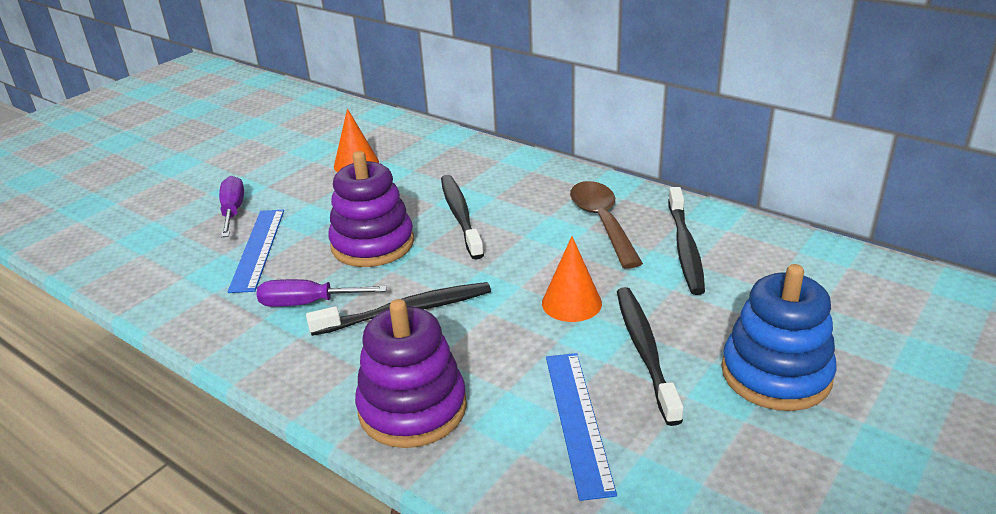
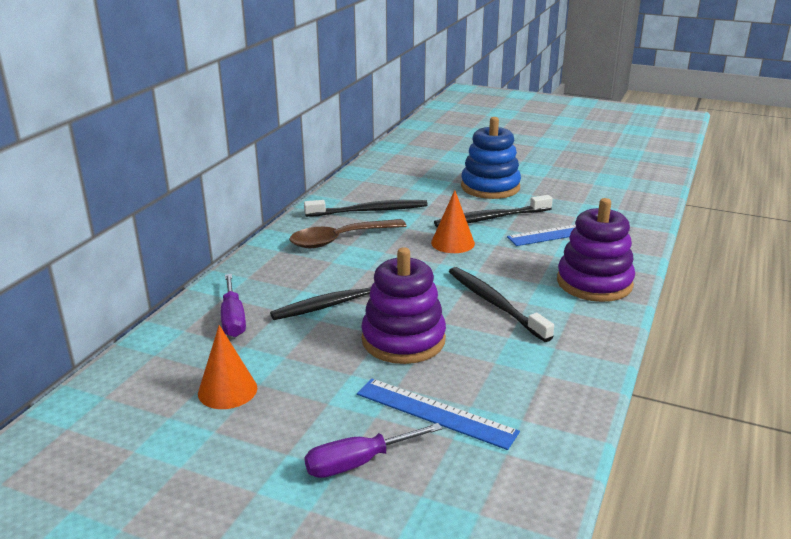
camera: 105 degrees left, 5 degrees down
blue ruler [228,209,284,293] -> blue ruler turned 45 degrees clockwise [357,378,520,450]
purple screwdriver [256,279,387,307] -> purple screwdriver moved to [221,274,246,337]

